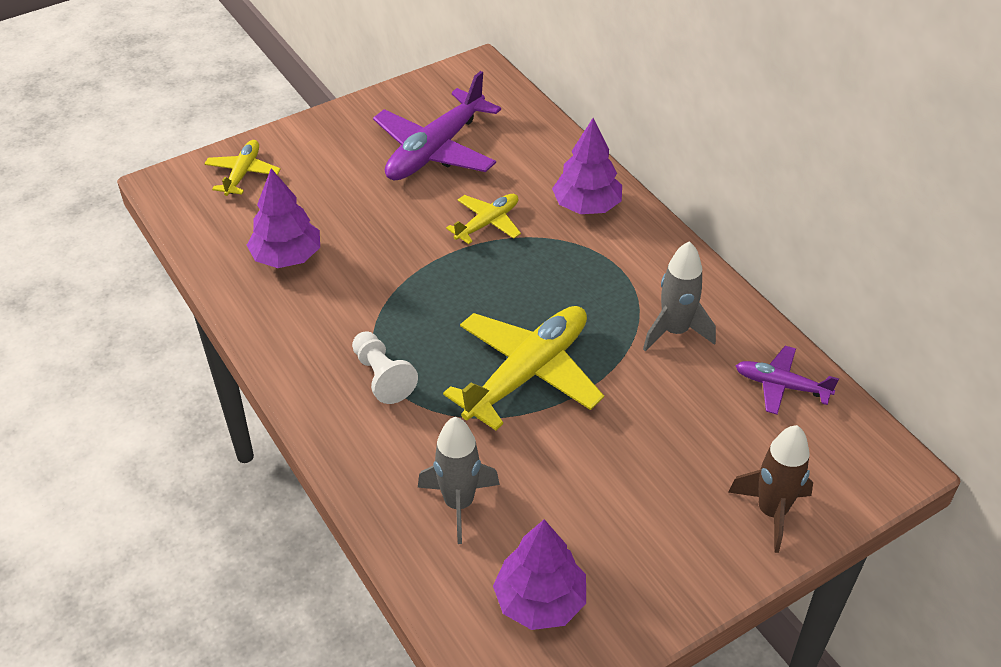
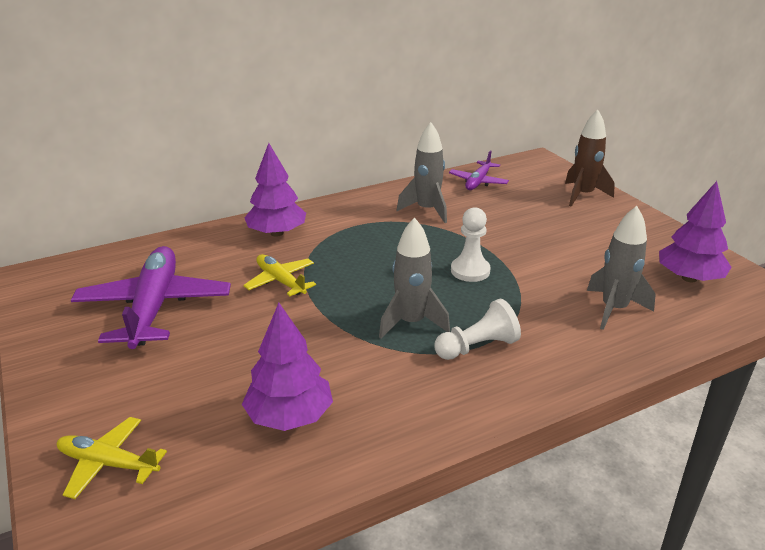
camera: 85 degrees left, 15 degrees down
purple plane [373,71,501,181] -> purple plane turned 135 degrees counterclockwise [71,246,231,349]
yellow plane [443,306,604,430] -> white pawn [451,207,491,282]
none -> grey rocket [379,217,450,339]

